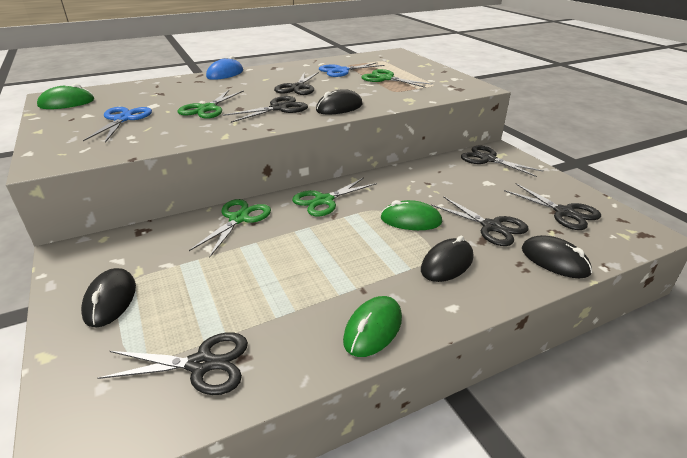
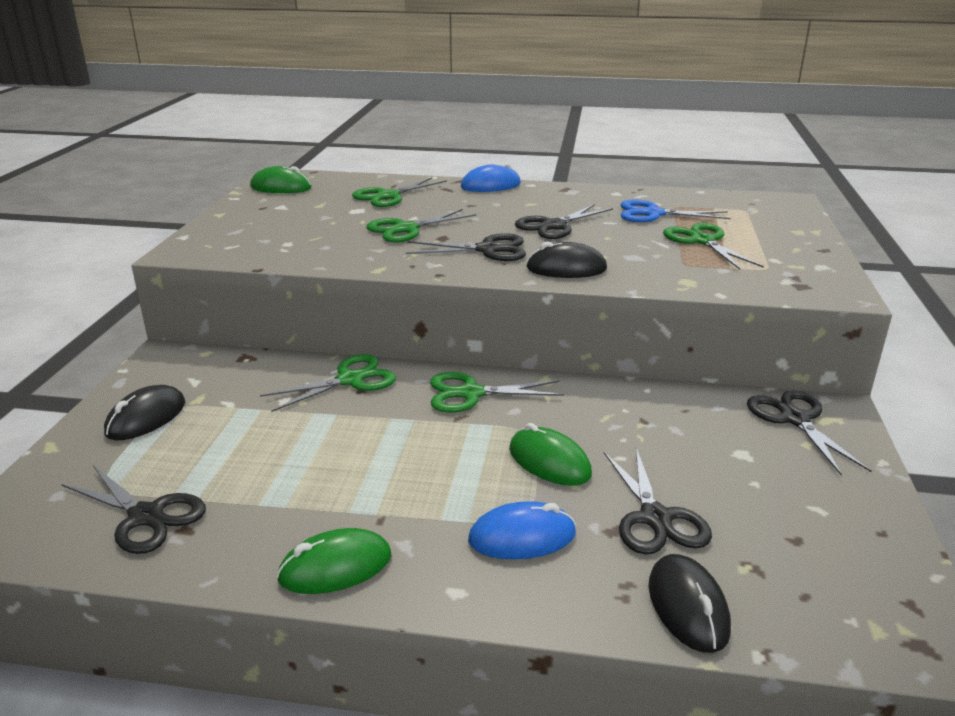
camera: 35 degrees right, 5 degrees down
blue scissors [83,107,152,143] -> none
black mouse [421,236,473,282] -> blue mouse [468,501,576,560]
black scissors [504,183,601,230] -> none
none -> green scissors [352,177,447,207]

